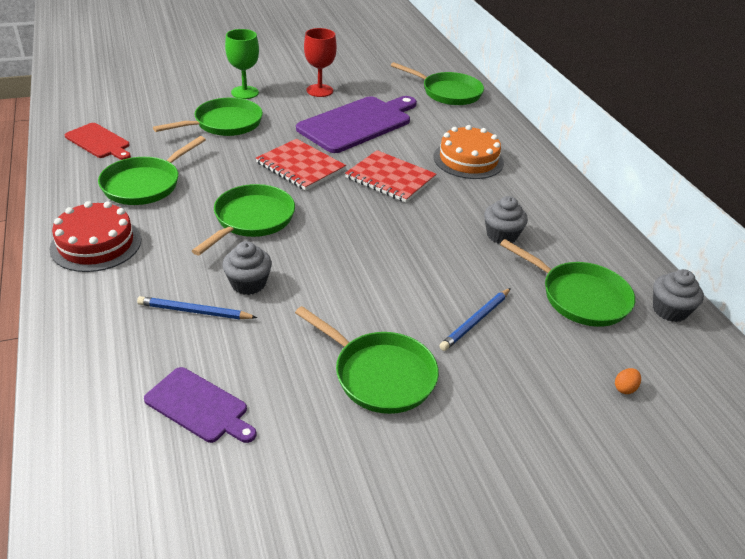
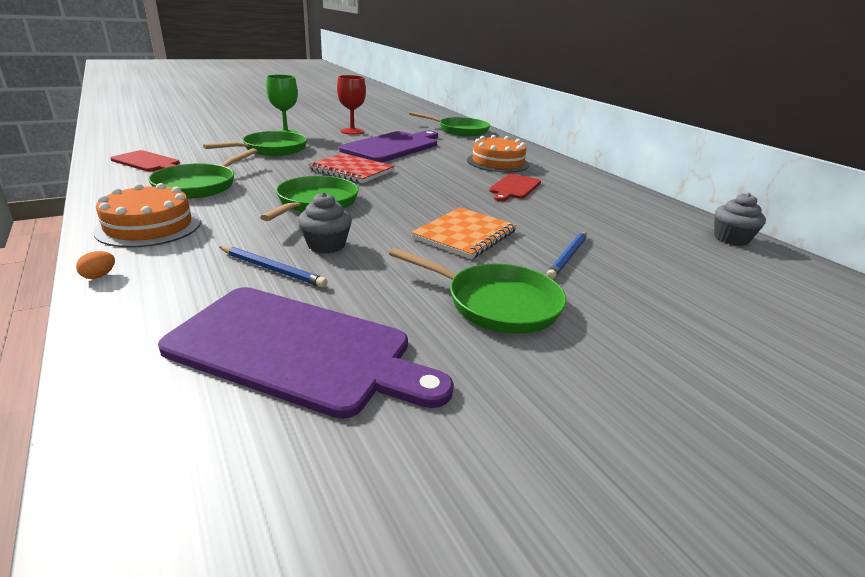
camera: 10 degrees left, 10 degrees down
red cake [50,201,141,272] -> orange cake [93,183,201,248]
blue pencil [137,296,258,319] -> blue pencil turned 150 degrees counterclockwise [219,246,327,288]
purple cutting board [144,367,257,443] -> purple cutting board [158,287,454,419], size x1.85
red notebook [345,150,436,203] -> none
grey cupcake [484,196,528,244] -> none
green pan [500,239,635,327] -> none
orange egg [615,368,641,394] -> orange egg moved to [76,251,115,279]
none -> orange notebook [411,207,517,259]
none -> red cutting board [489,174,541,202]

